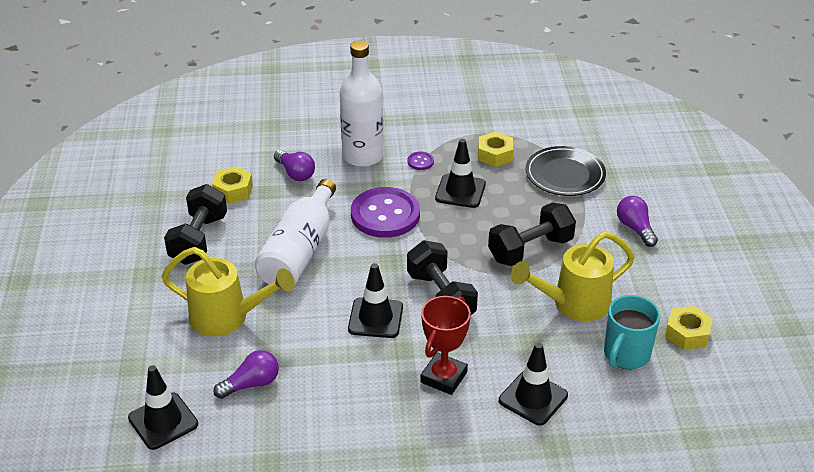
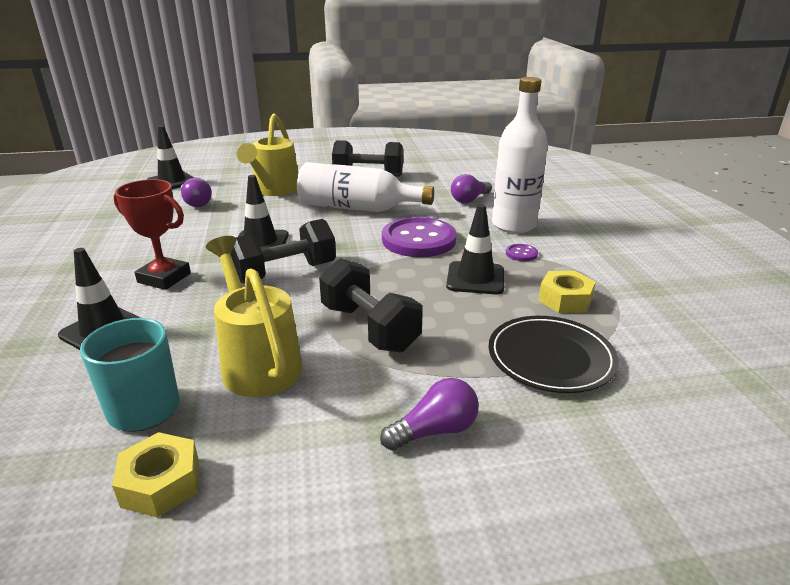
camera: 85 degrees right, 10 degrees down
yellow nut [212,166,253,204] -> none

